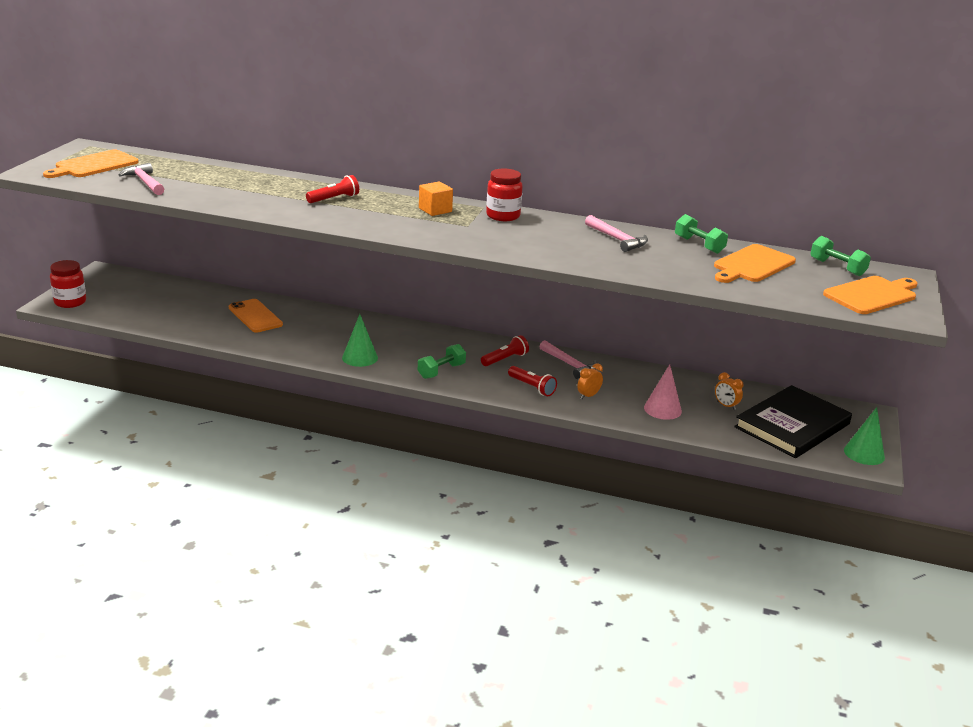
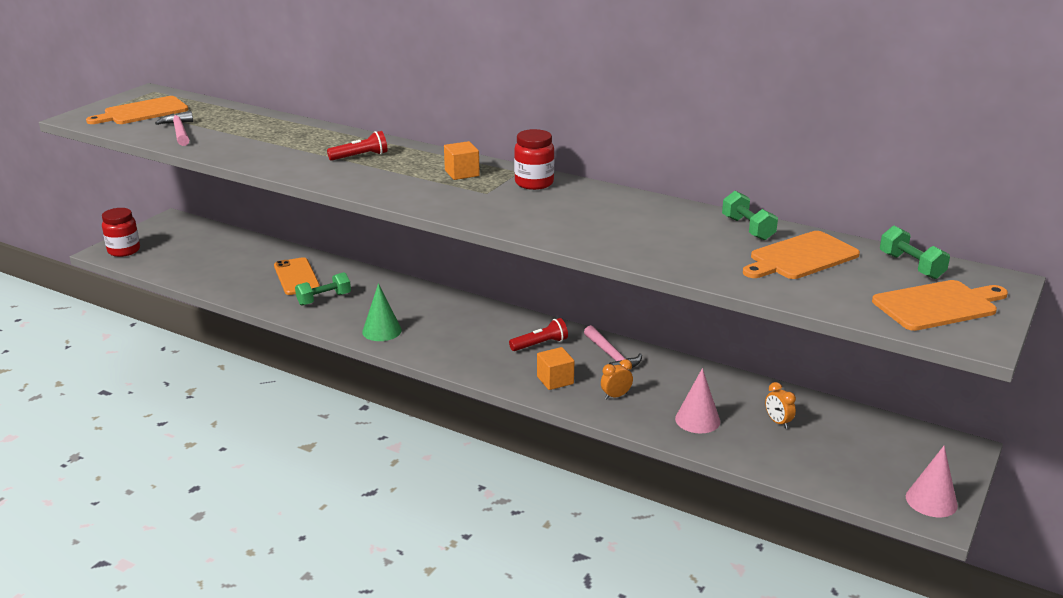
camera: 15 degrees right, 0 degrees up
green dumbbell [418,344,466,379] -> green dumbbell moved to [295,272,351,306]
red flashlight [508,366,557,396] -> orange cube [537,347,574,390]
pink hammer [585,215,648,252] -> none
black book [734,385,852,458] -> none
green cone [844,407,885,465] -> pink cone [906,446,958,517]

